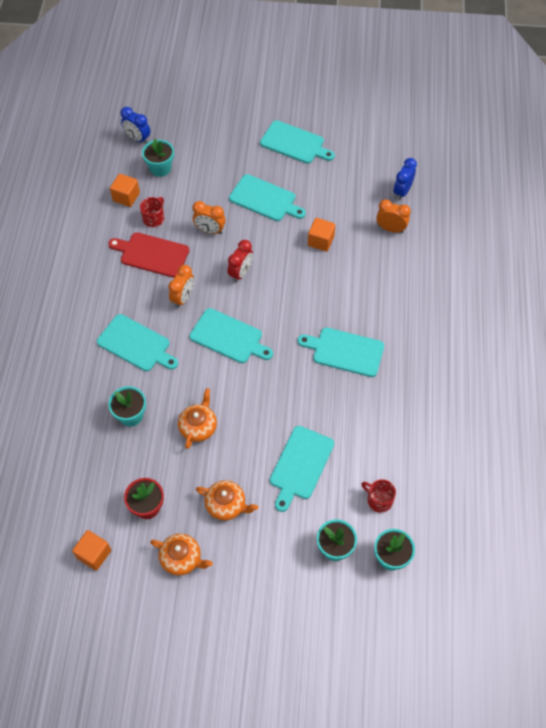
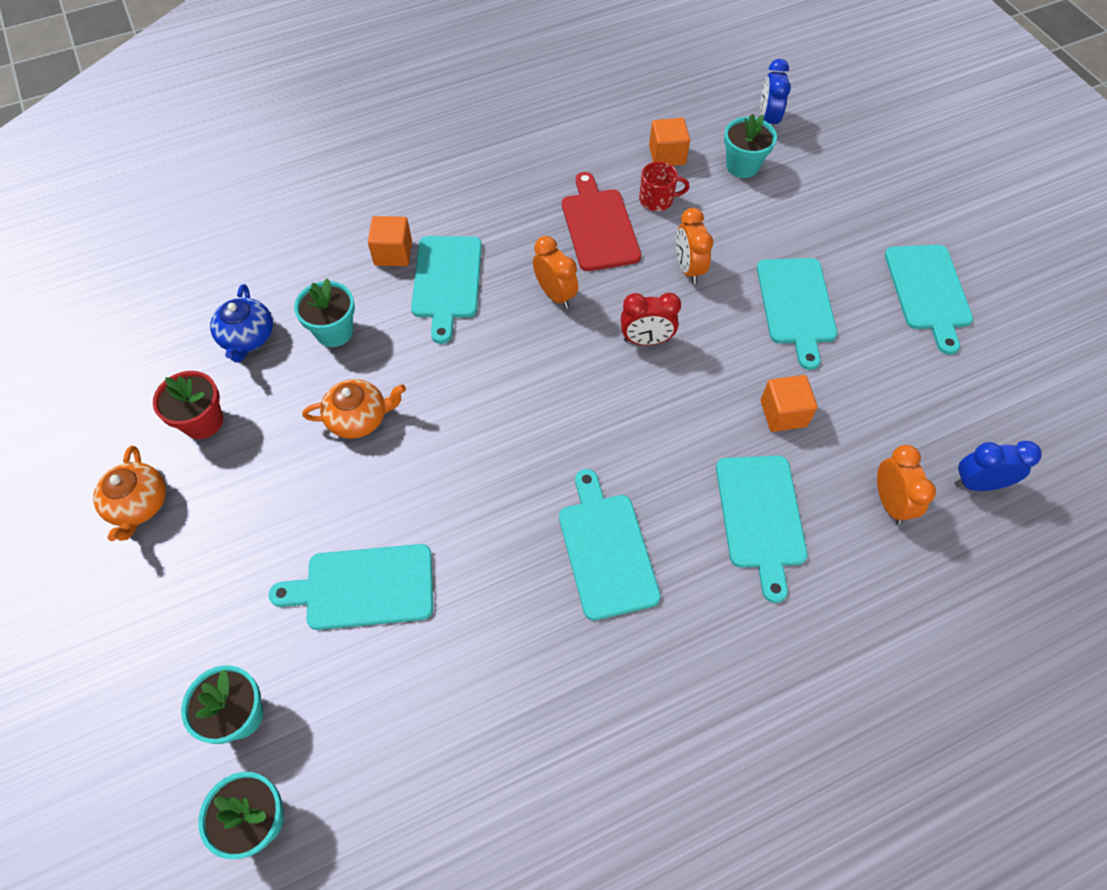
camera: 60 degrees right, 0 degrees up
orange cube [72,530,111,571] -> orange cube moved to [368,216,412,266]
orange clock [168,265,194,308] -> orange clock turned 120 degrees counterclockwise [533,236,578,309]
turquoise cutting board [189,308,273,363] -> turquoise cutting board moved to [716,456,808,603]
orange teapot [196,481,258,520] -> none
red mug [361,479,396,513] -> none
none -> blue teapot [210,284,273,363]

